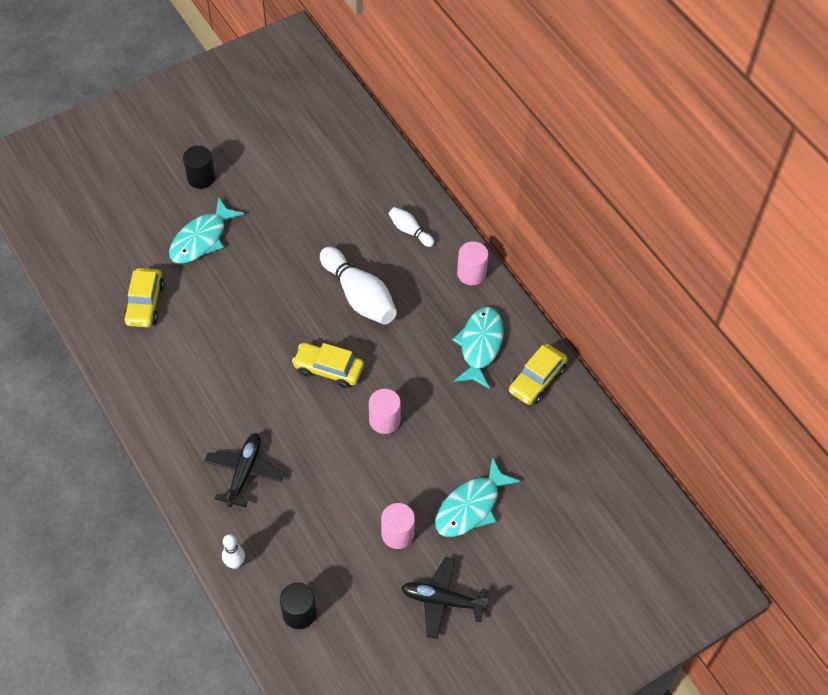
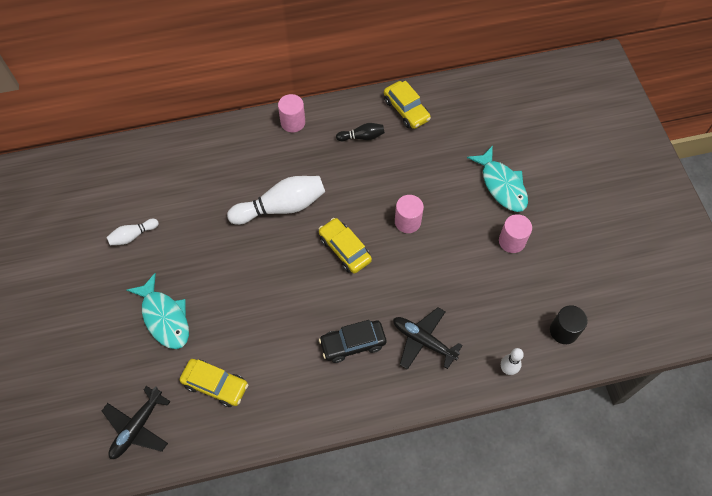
camera: 70 degrees left, 5 degrees up
black cylinder [183,146,215,189] -> none
yellow car [292,343,364,388] -> yellow car turned 105 degrees clockwise [319,218,372,273]
white bowling pin [389,207,434,247] -> white bowling pin moved to [106,219,159,245]
black plane [401,557,489,639] -> black plane moved to [102,386,171,459]
turquoise fish [452,307,504,389] -> black bowling pin [336,123,385,141]
none -> black car [319,320,386,363]

